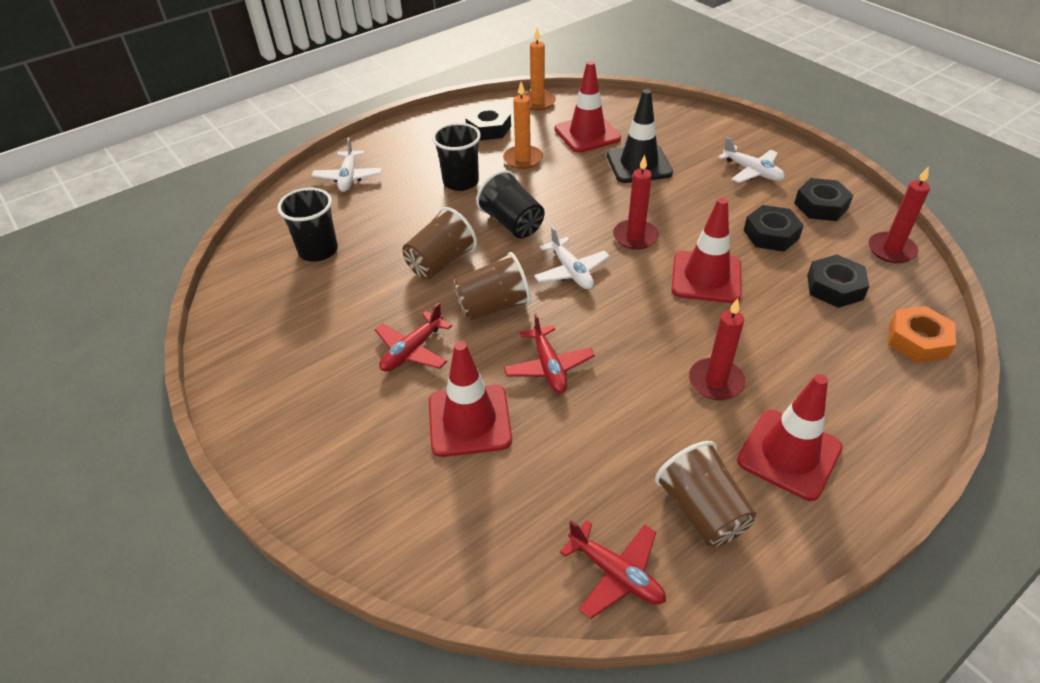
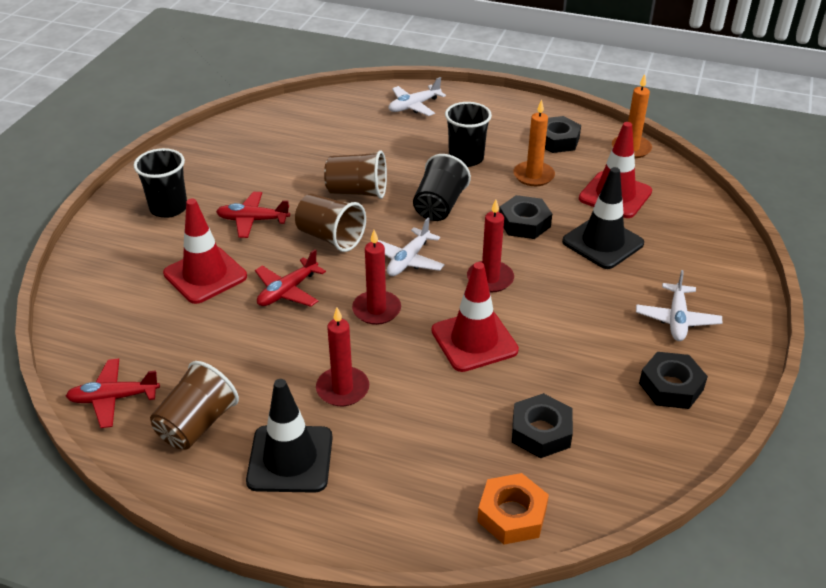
camera: 55 degrees right, 5 degrees down
black cup [277,188,338,261] -> black cup moved to [133,148,187,218]
red plane [560,520,666,619] -> red plane turned 75 degrees clockwise [66,359,160,428]
red traffic cone [737,374,843,501] -> black traffic cone [246,379,333,493]
black nut [743,205,804,252] -> black nut moved to [499,195,552,239]
red candle [868,166,930,263] -> red candle moved to [352,230,401,325]

